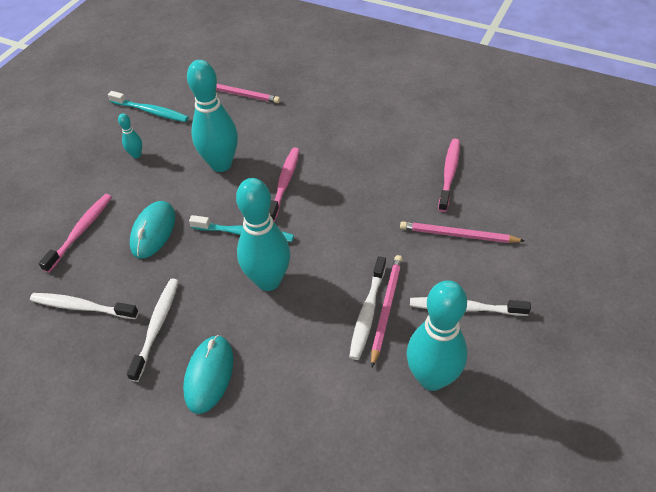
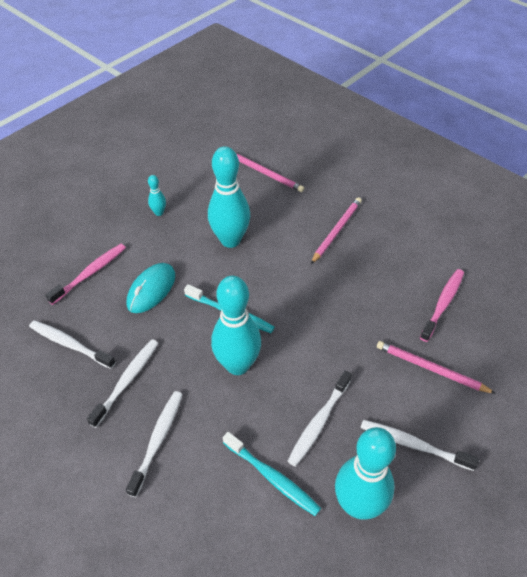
camera: 15 degrees right, 0 degrees up
turquoise toothbrush [108,91,189,122] -> turquoise toothbrush moved to [223,432,321,516]
turquoise mouse [183,335,233,414] -> white toothbrush [126,391,183,497]
pink toothbrush [269,148,300,222] -> none
pink pencil [371,255,403,367] -> pink pencil moved to [311,197,362,264]

